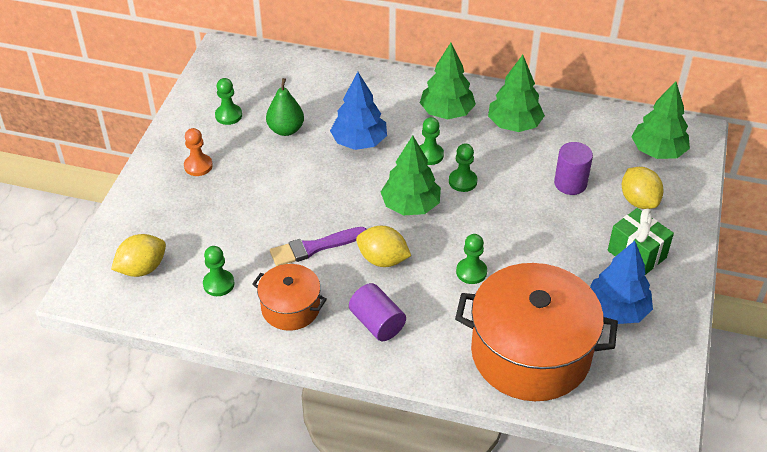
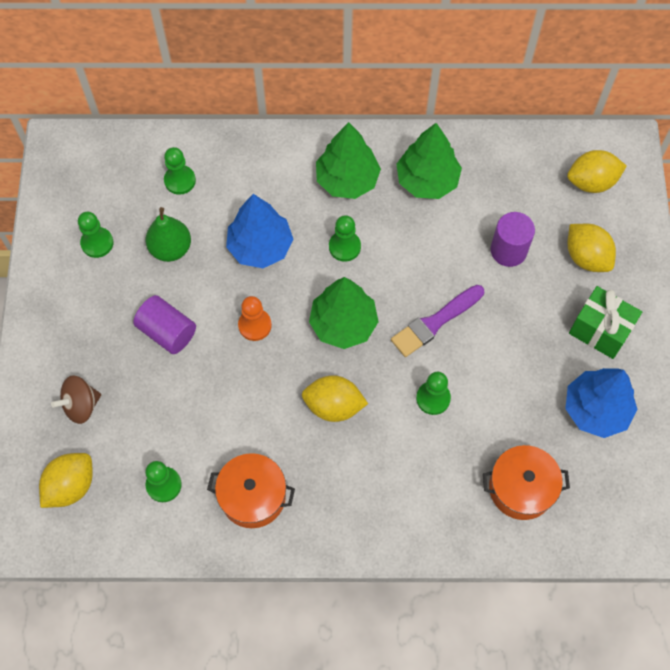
camera: 15 degrees left, 20 degrees up
orange pawn [184,128,213,176] -> orange pawn moved to [238,296,272,341]
purple brush [270,227,367,266] -> purple brush moved to [391,285,484,357]
purple cylinder [349,283,406,341] -> purple cylinder moved to [133,295,196,354]
green pawn [449,143,477,192] -> green pawn moved to [164,147,196,195]
orange pot [455,263,618,401] -> orange pot [483,445,570,520], size x0.51
green tree [631,81,690,159] -> yellow lemon [567,150,627,193]
none -> brown spinning top [51,375,101,424]

